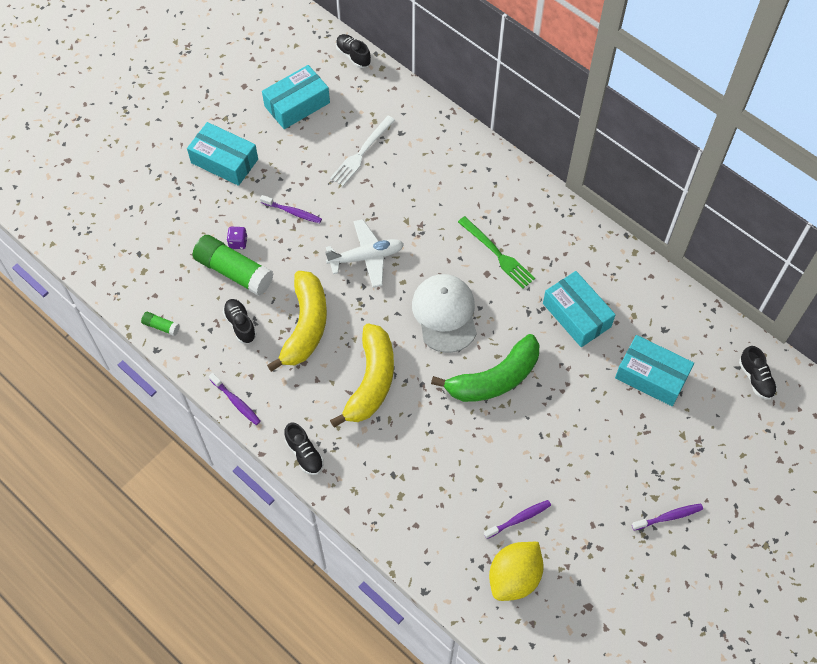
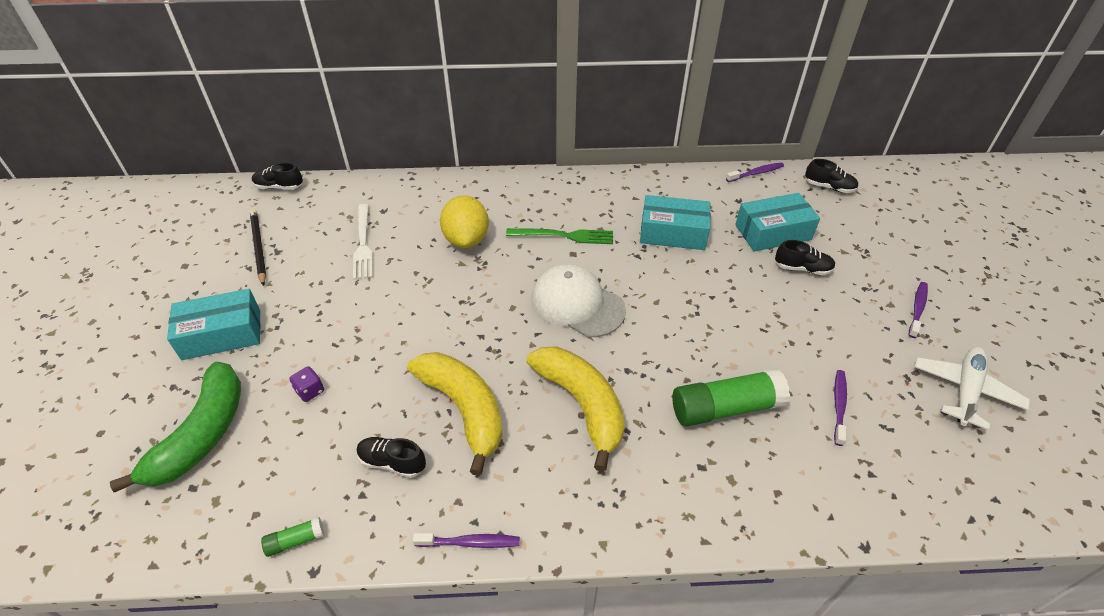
camera: 45 degrees left, 15 degrees down
green glue stick [193,235,273,296] -> green glue stick moved to [672,369,790,427]
purple toothbrush [260,195,322,223] -> purple toothbrush moved to [726,163,784,182]
turquoise box [262,65,330,129] -> black pencil [250,209,266,286]
black shoe [284,423,324,475] -> black shoe moved to [775,240,836,275]
white plane [325,219,404,287] -> white plane moved to [914,347,1030,430]
green banana [431,334,540,402] -> green banana moved to [110,362,241,492]
yellow lemon [489,542,544,601] -> yellow lemon moved to [440,195,489,248]

